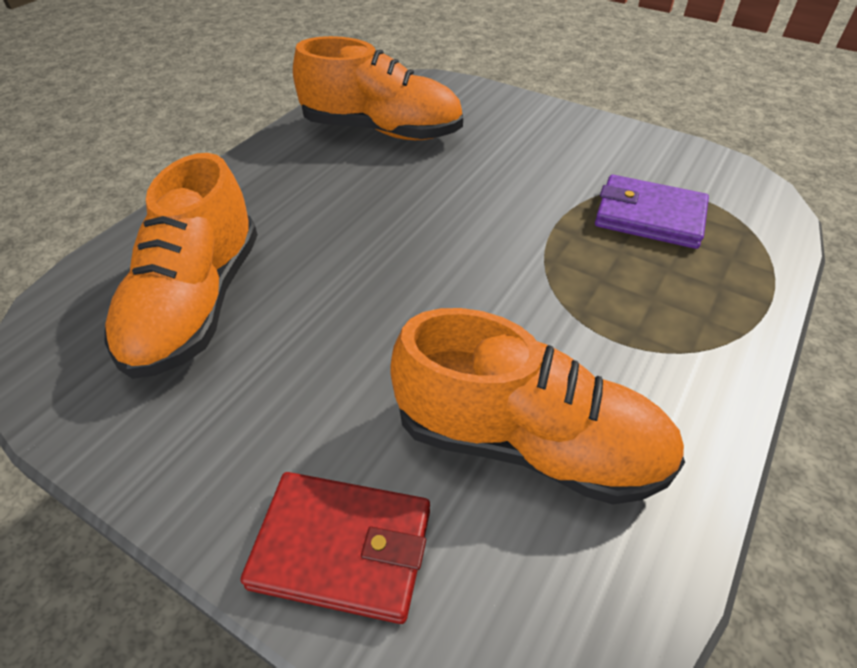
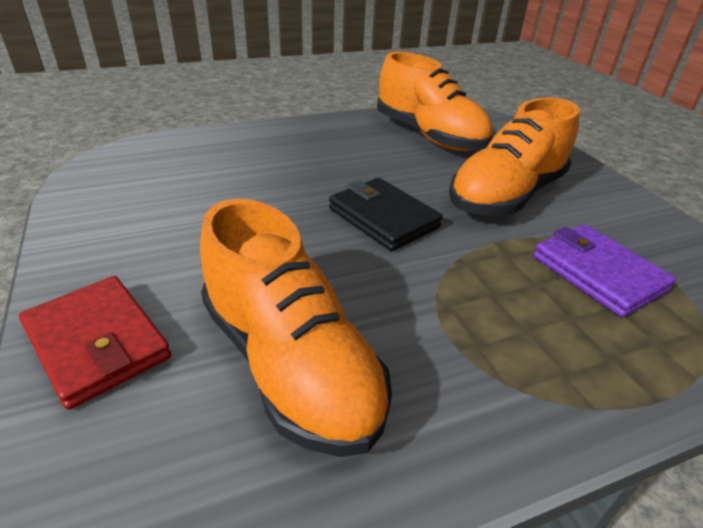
camera: 35 degrees right, 10 degrees down
orange shoe [105,153,258,379] -> orange shoe moved to [449,97,580,216]
none -> black wallet [329,178,443,251]

